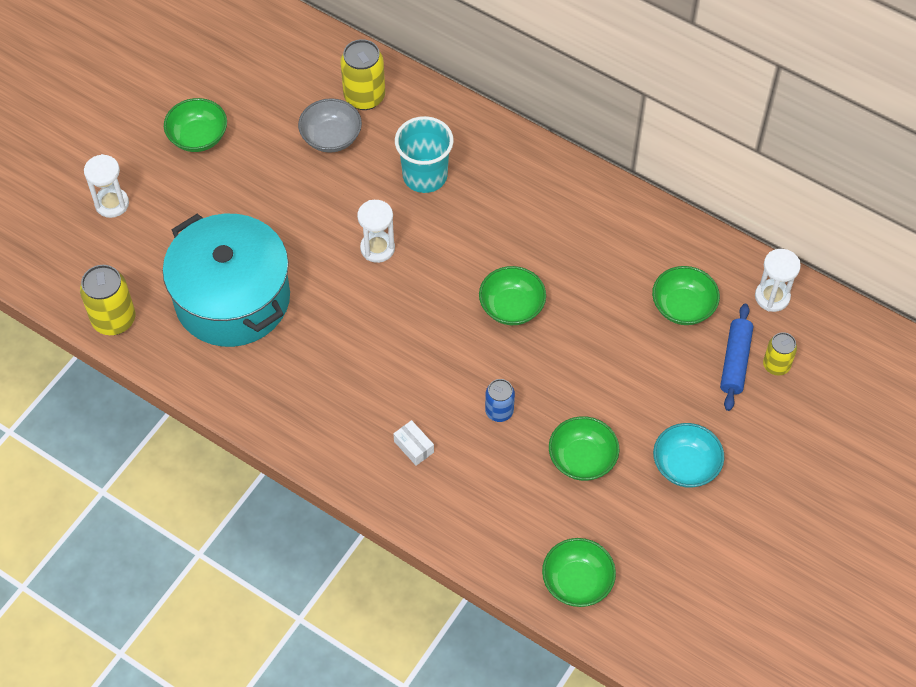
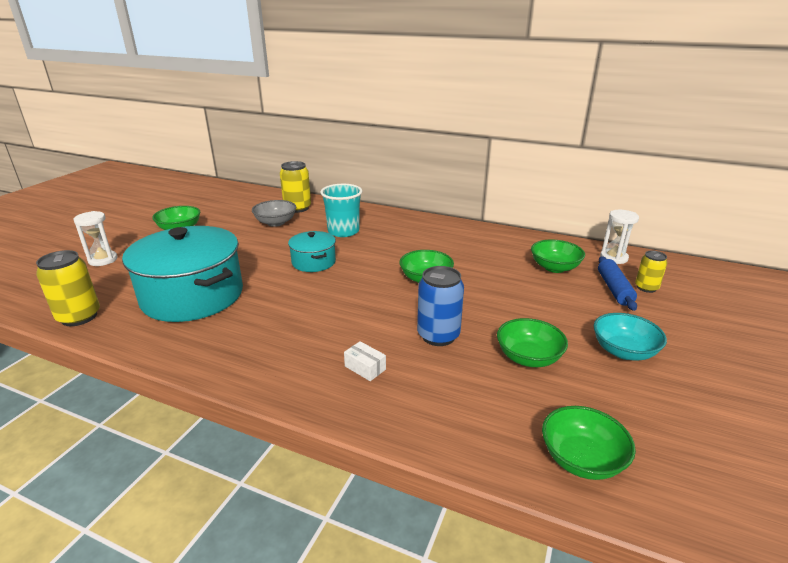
camera: 10 degrees left, 30 degrees down
white hourglass [357,200,395,263] -> turquoise pot [288,231,336,272]
blue can [485,379,515,422] -> blue can [417,266,464,346], size x1.63

